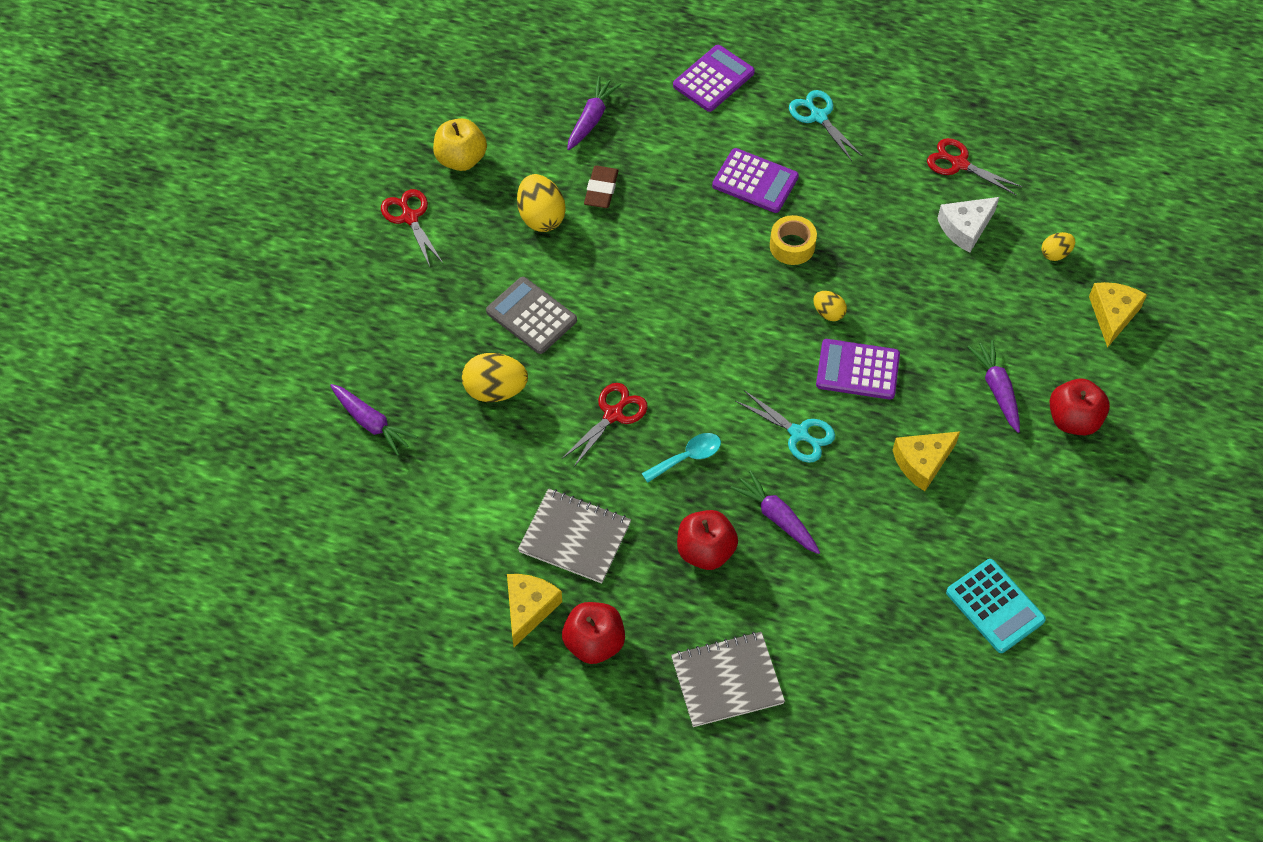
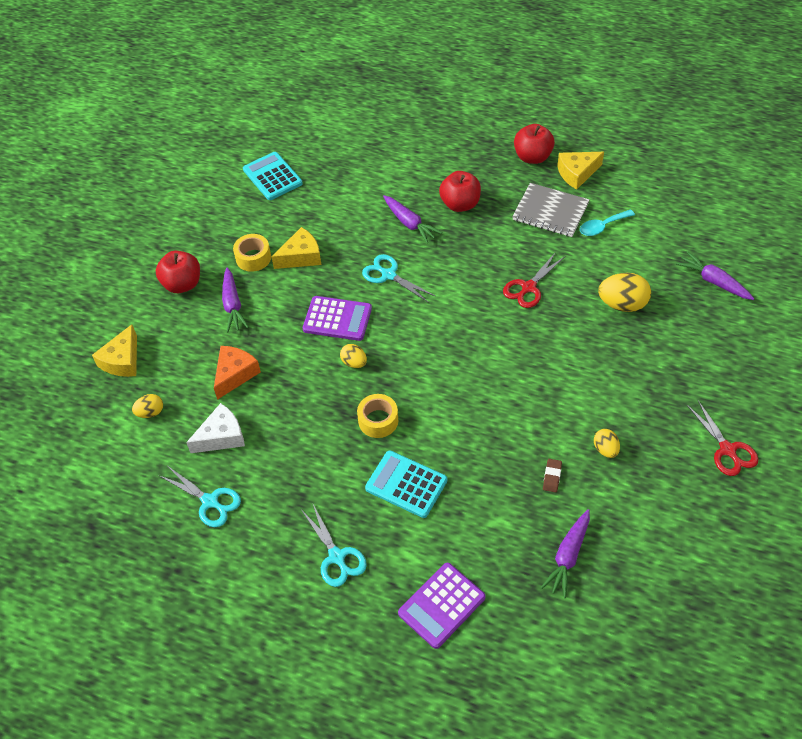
camera: 175 degrees left, 5 degrees down
yellow apple [433,118,487,171] -> none
grey calculator [486,277,577,354] -> none
yellow cheese [507,574,562,647] -> yellow cheese turned 45 degrees clockwise [557,152,604,190]
yellow egg [517,174,565,232] -> yellow egg [594,429,620,458], size x0.57
brown eraser [584,166,619,208] -> brown eraser [543,459,562,493], size x0.63
turquoise spoon [641,433,721,483] -> turquoise spoon moved to [580,209,635,236]
grey notebook [671,632,785,727] -> none
purple calculator [712,148,799,213] -> turquoise calculator [365,451,447,518]
red scissors [927,138,1022,196] -> turquoise scissors [160,466,241,527]
none -> orange cheese [214,346,261,400]
none -> yellow tape [233,234,271,272]

